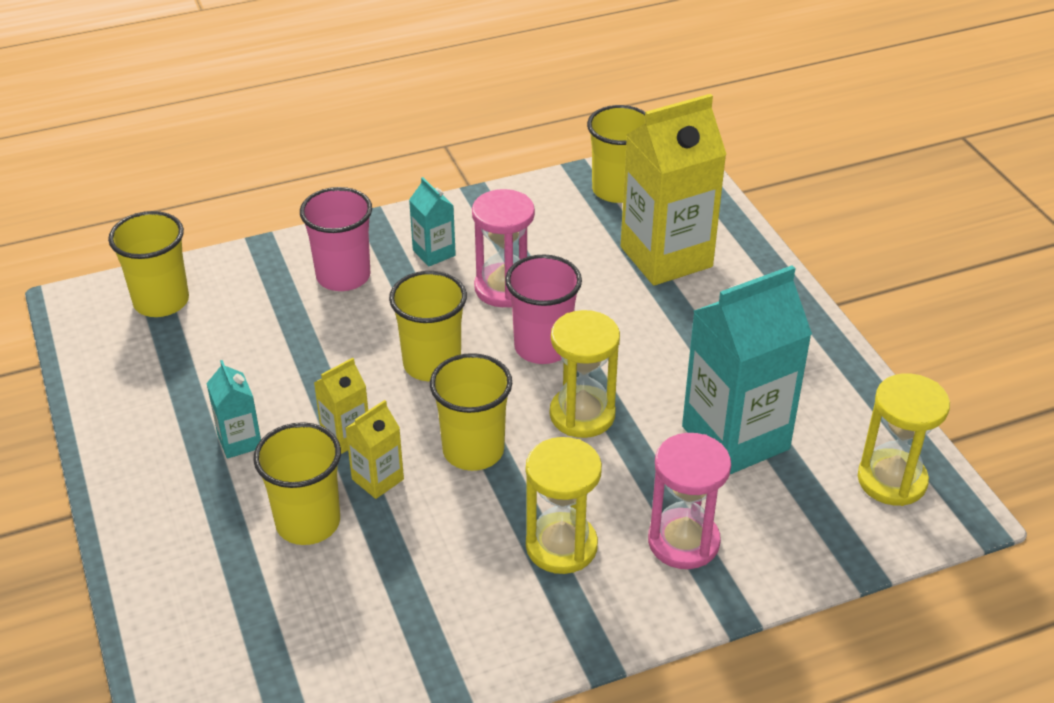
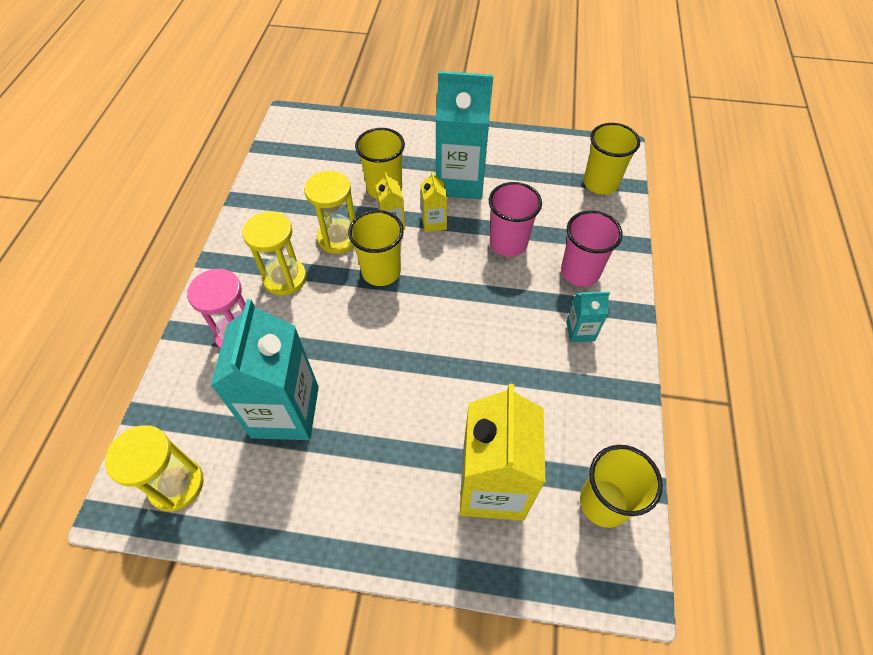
camera: 120 degrees right, 15 degrees up
turquoise carton [206,360,261,459] -> turquoise carton [436,71,493,199], size x2.16
yellow cup [389,271,467,382] -> none
pink hourglass [472,189,535,307] -> none
pink cup [505,254,582,364] -> pink cup moved to [489,182,542,257]
yellow hourglass [550,310,620,438] -> yellow hourglass moved to [304,171,355,254]

